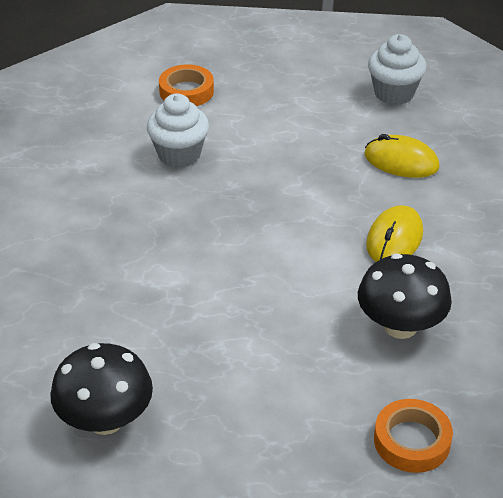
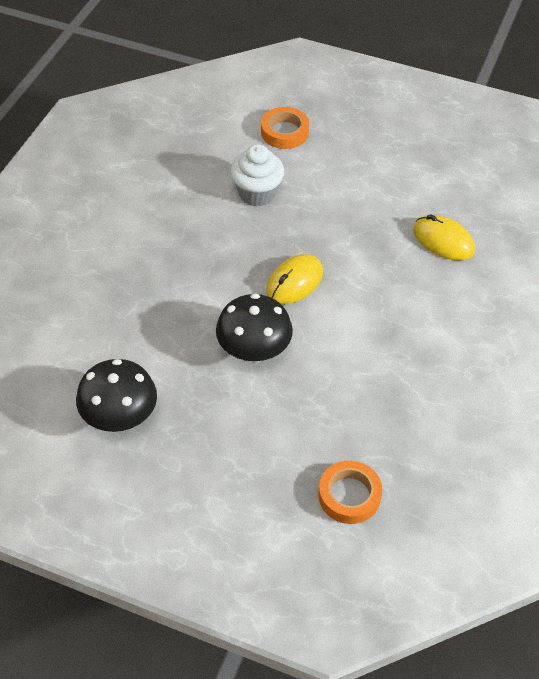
camera: 15 degrees right, 10 degrees up
black mushroom [358,253,452,339] -> black mushroom moved to [216,293,293,362]
yellow mouse [366,205,423,262] -> yellow mouse moved to [266,254,323,305]
white cupcake [368,34,427,105] -> none

